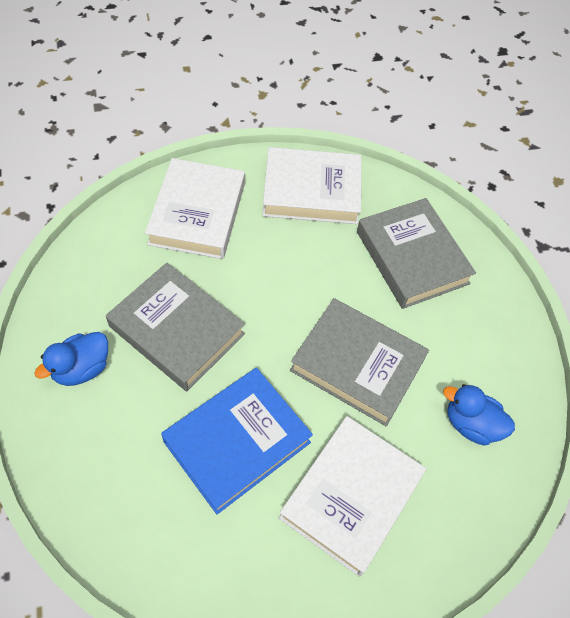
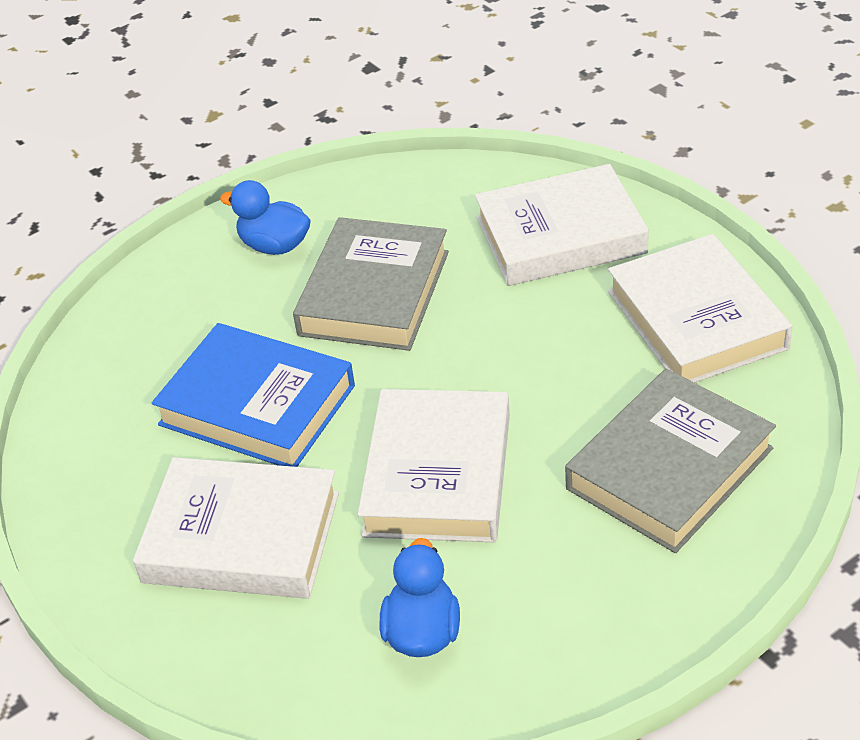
camera: 75 degrees right, 15 degrees down
grey book [290,298,429,426] -> white book [358,389,510,542]

